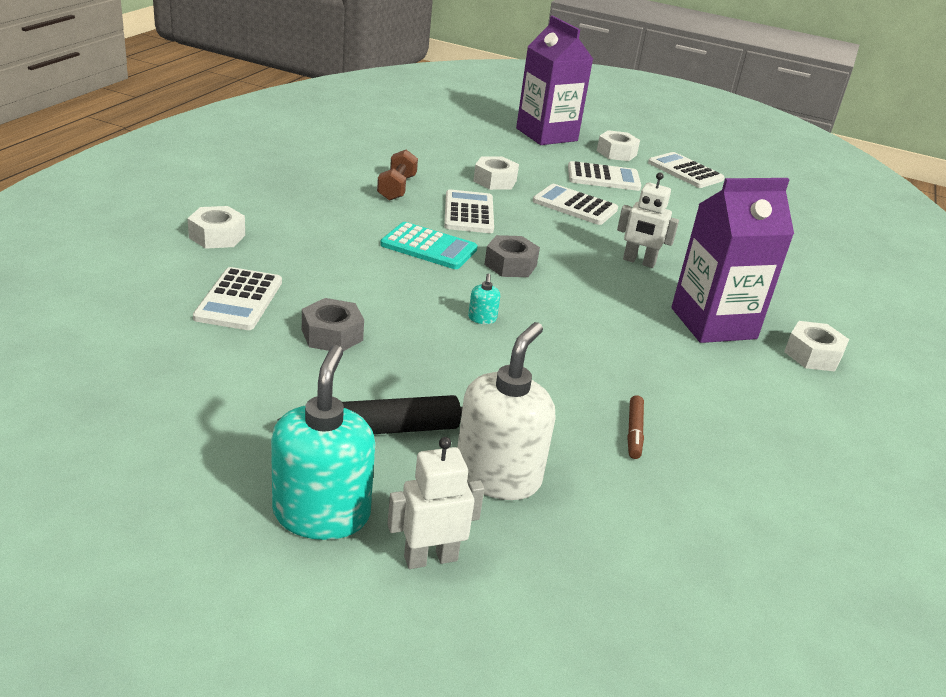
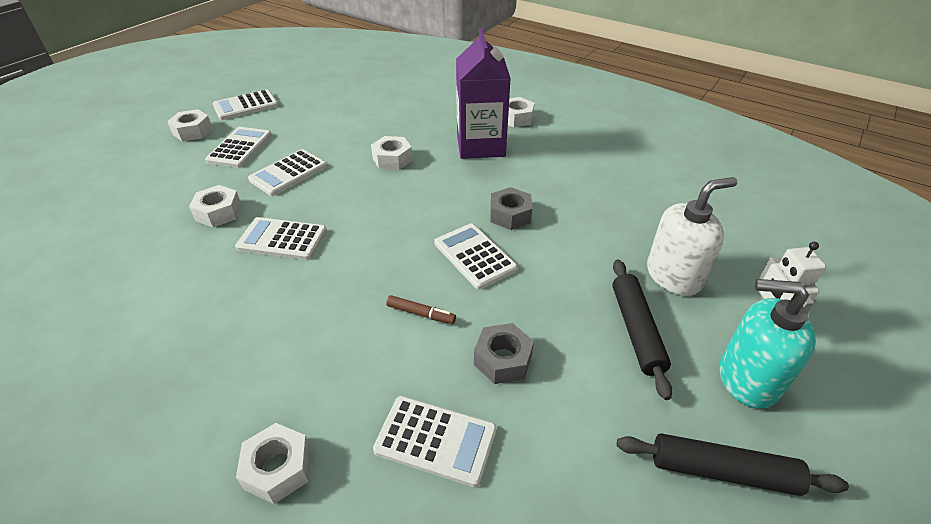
camera: 75 degrees left, 10 degrees up
brown dumbbell [377,150,418,201] -> none
turquoise calculator [380,222,478,269] -> none
white soap dispenser [457,322,555,500] -> white soap dispenser turned 120 degrees clockwise [647,177,737,296]
turquoise soap dispenser [468,274,500,324] -> white calculator [434,223,518,289]
grey nut [484,235,540,277] -> grey nut moved to [491,187,532,230]
purple carton [516,16,593,145] -> none
white robot [617,172,679,268] -> white nut [371,136,413,170]
brown marker [627,395,644,459] -> brown marker moved to [386,295,456,324]
none -> black rolling pin [617,433,849,496]

